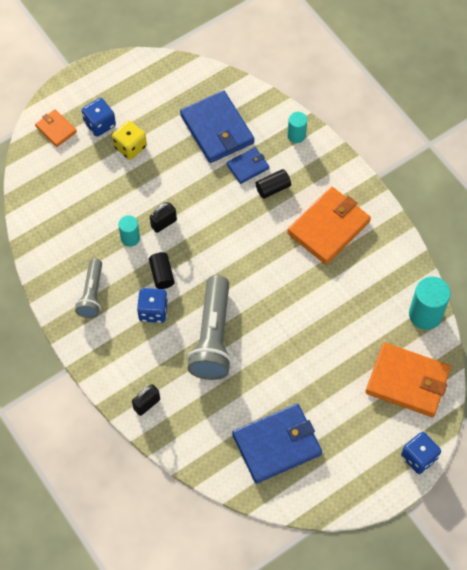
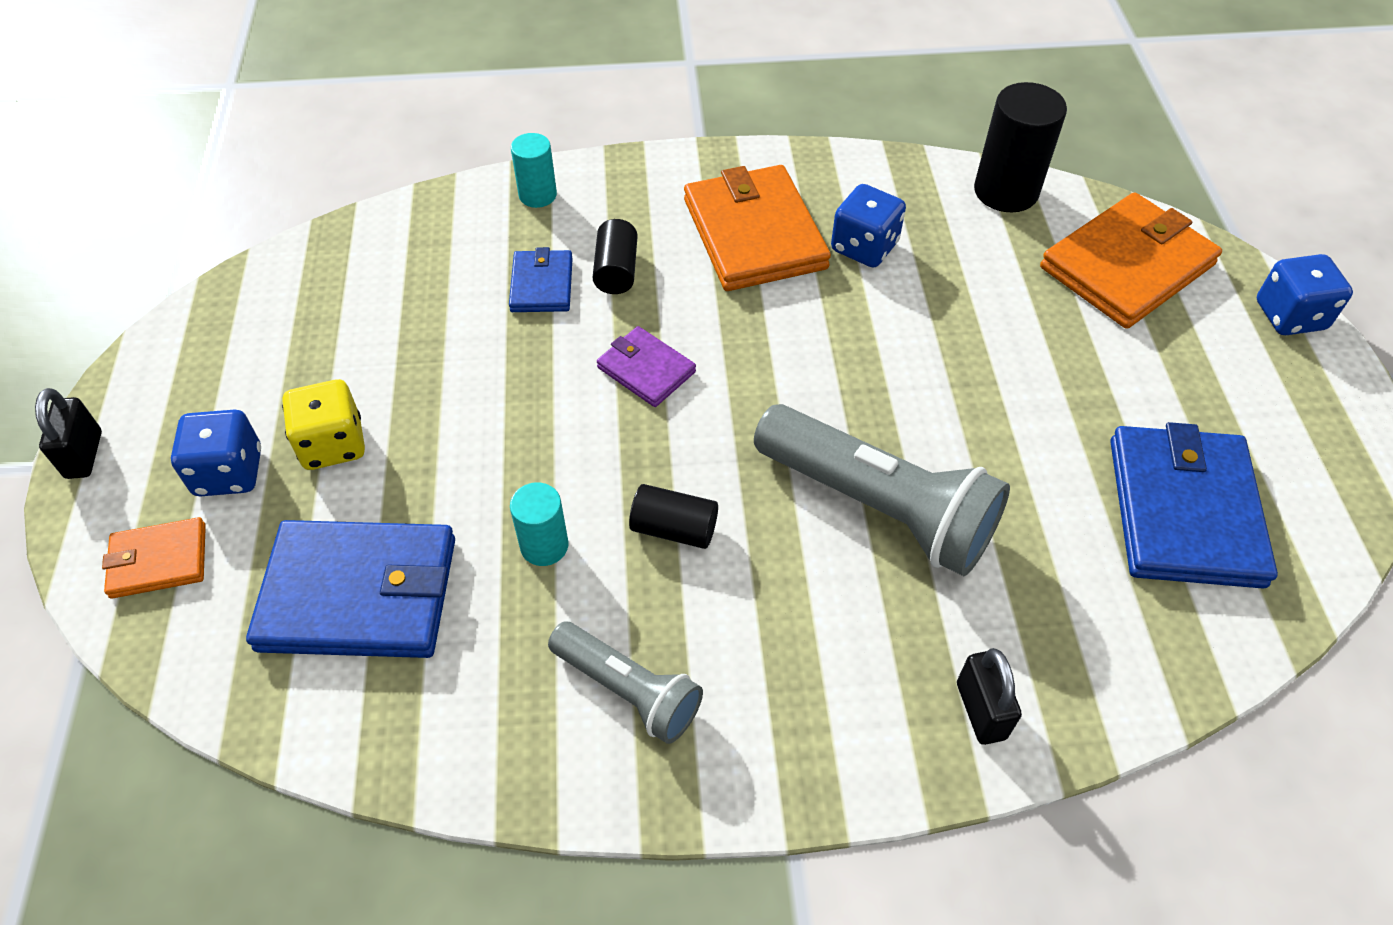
camera: 60 degrees left, 10 degrees down
blue dice [137,288,168,323] -> blue dice moved to [831,184,906,268]
black padlock [150,202,177,233] -> black padlock moved to [35,388,102,479]
blue wallet [180,90,254,163] -> blue wallet moved to [246,520,455,658]
turquoise cylinder [409,277,451,330] -> black cylinder [974,82,1067,212]
none -> purple wallet [597,326,696,407]

